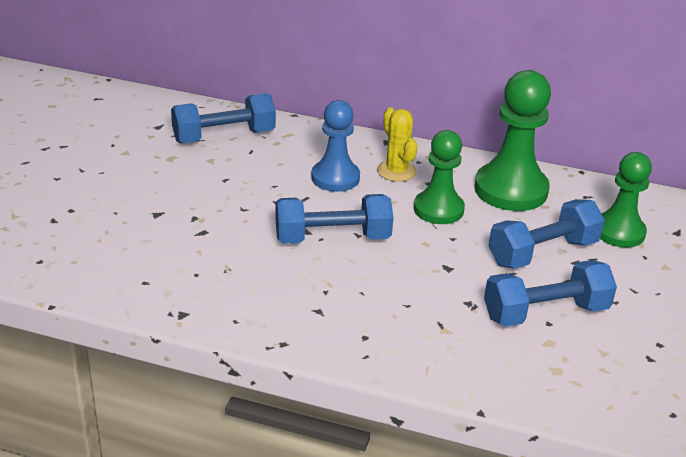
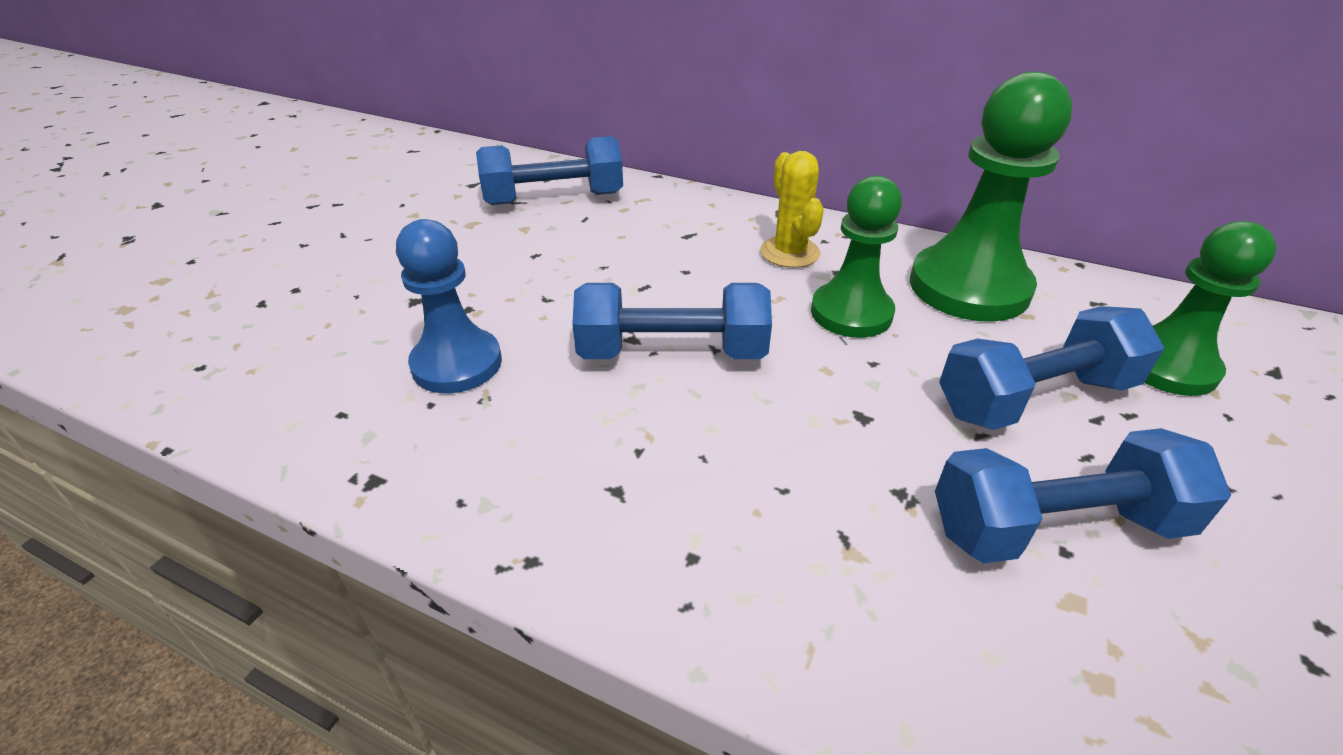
camera: 10 degrees right, 5 degrees up
blue pawn [311,100,360,192] -> blue pawn moved to [396,219,502,393]

